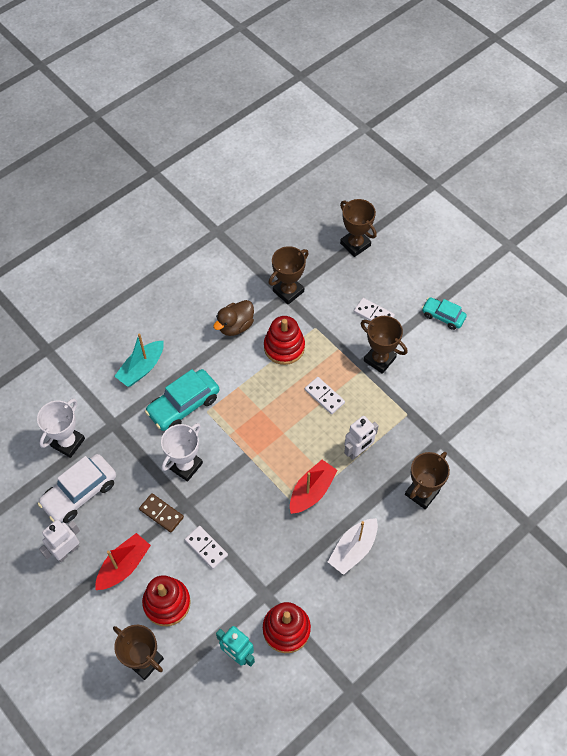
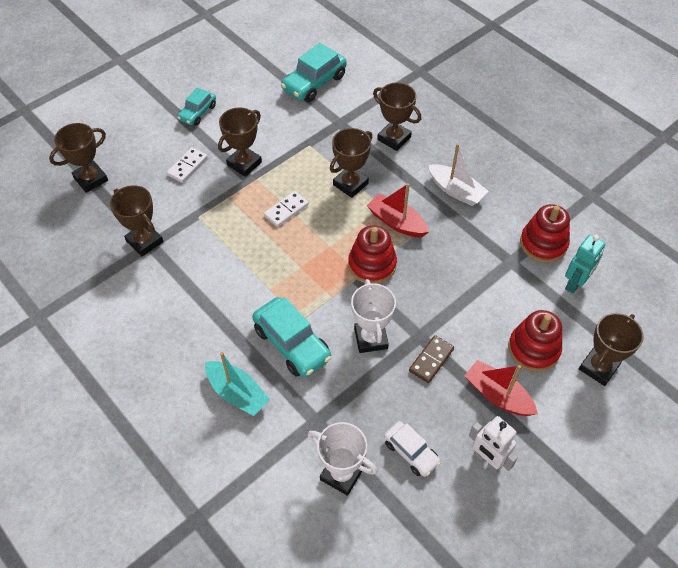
camera: 90 degrees left, 5 degrees down
white car [38,454,116,523] -> white car [384,421,441,477], size x0.61
white trophy [161,423,203,482] -> white trophy turned 45 degrees clockwise [351,279,396,353]
white domino [185,526,228,569] -> none
brown duck [213,300,254,336] -> none
red stacking toy [264,316,305,365] -> red stacking toy moved to [348,225,397,284]
white robot [344,416,379,460] -> brown trophy [330,128,372,198]
none -> turquoise car [281,43,347,102]

